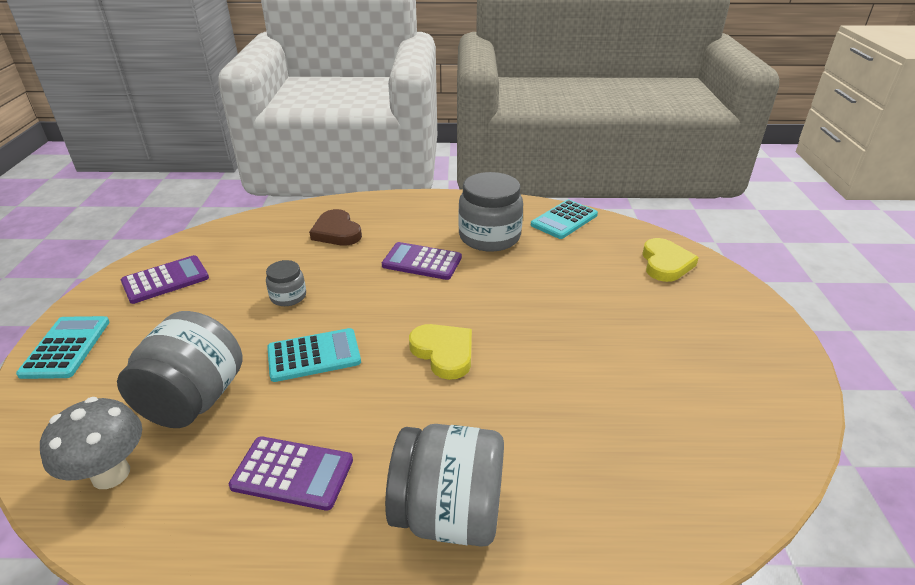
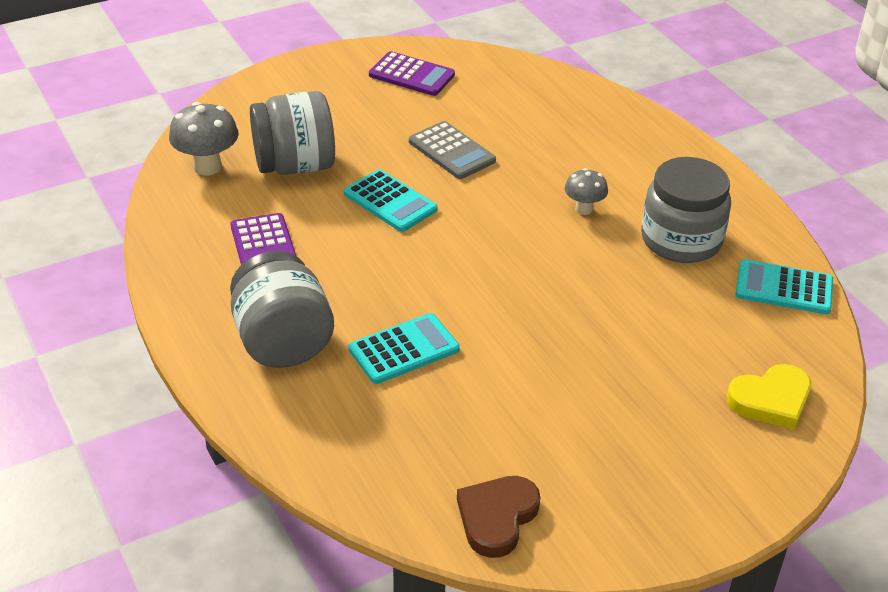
camera: 60 degrees right, 5 degrees up
turquoise calculator [16,316,109,379] -> turquoise calculator moved to [348,313,460,384]
grey jar [266,260,306,306] -> grey calculator [409,121,496,179]
brown heart [309,209,362,246] -> brown heart moved to [457,476,540,558]
purple calculator [382,242,462,280] -> grey mushroom [565,168,608,215]
yellow heart [409,324,472,380] -> none

